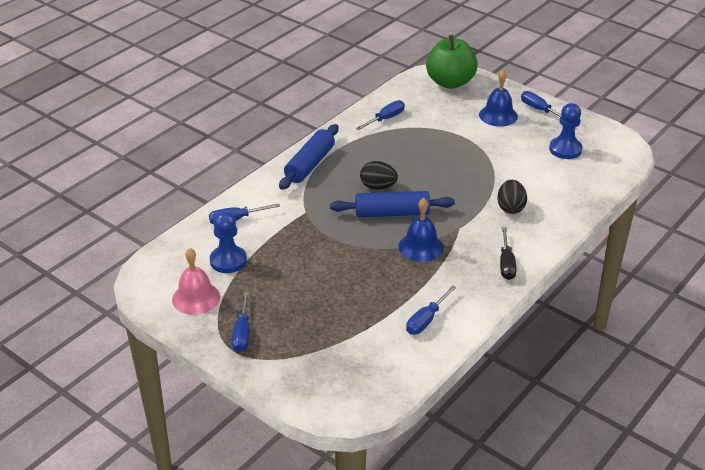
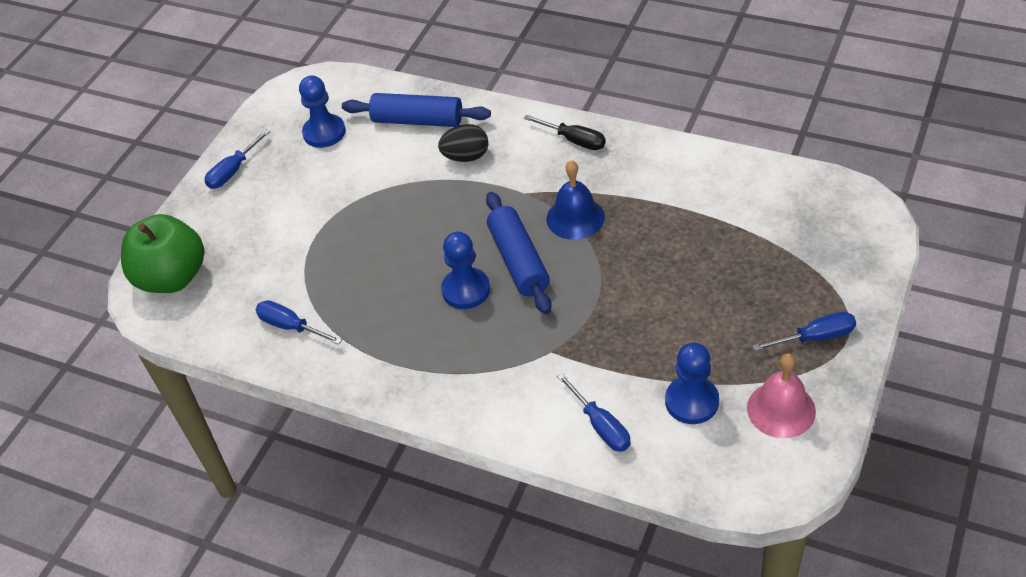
camera: 100 degrees left, 10 degrees up
blue rolling pin [279,124,339,190] -> blue rolling pin moved to [342,93,491,127]
black egg [360,161,398,190] -> blue pawn [441,232,490,309]
blue screwdriver [406,285,457,335] -> none
blue bell [479,70,518,127] -> none
black screwdriver [500,227,516,280] -> black screwdriver turned 45 degrees clockwise [524,115,606,150]

